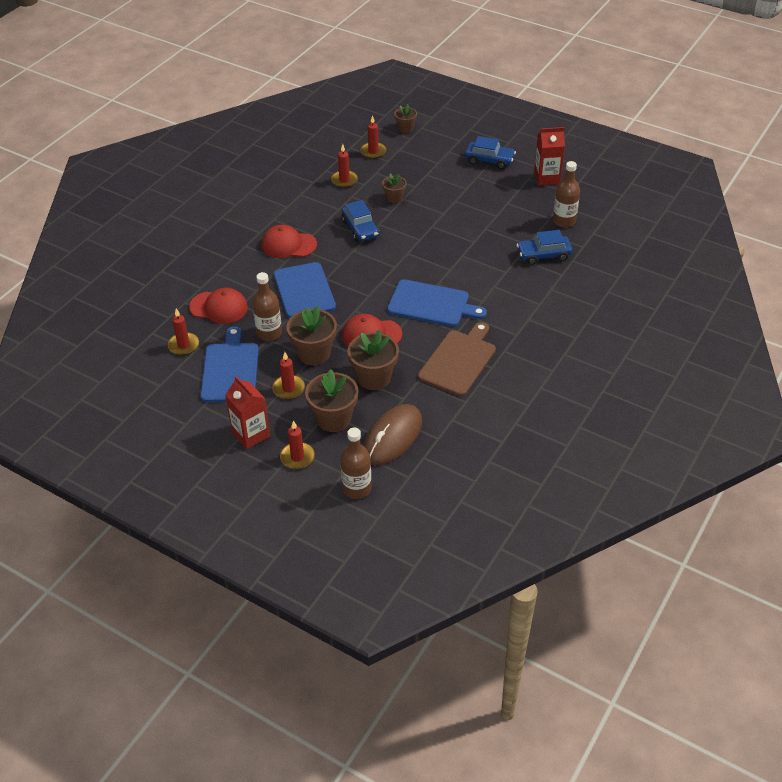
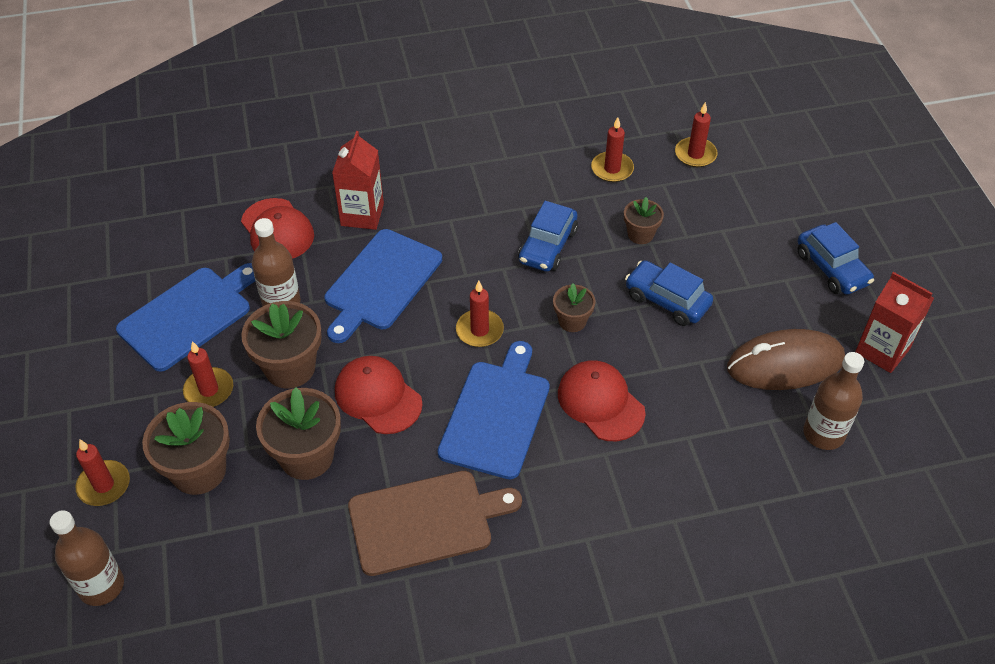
camera: 45 degrees right, 5 degrees up
red candle [168,309,199,355] -> red candle moved to [456,281,504,347]
red carton [225,376,270,449] -> red carton moved to [332,131,384,230]
red cap [262,225,317,258] -> red cap moved to [558,360,646,441]
brown mouse [363,404,422,465] -> brown mouse moved to [727,329,845,390]
blue cutting board [387,279,487,327] -> blue cutting board turned 135 degrees counterclockwise [438,341,550,479]
brown flower pot [394,104,417,133] -> brown flower pot moved to [553,283,595,332]
blue car [516,230,572,265] -> blue car moved to [625,260,713,326]

